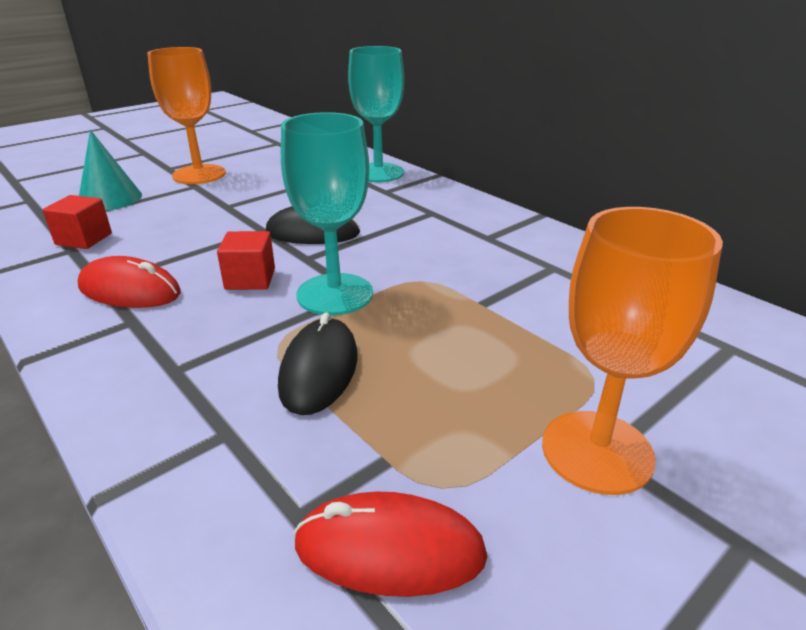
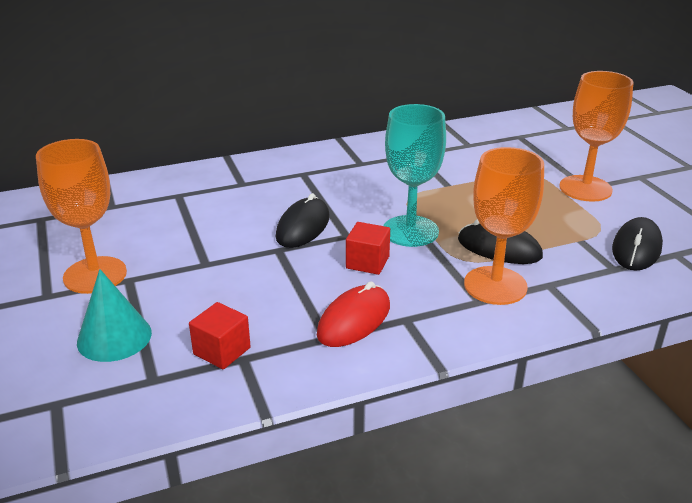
camera: 70 degrees left, 0 degrees up
red mouse [294,491,487,597] -> black mouse [612,217,663,271]
turquoise goblet [348,46,404,182] -> none
none -> orange goblet [464,147,544,305]

